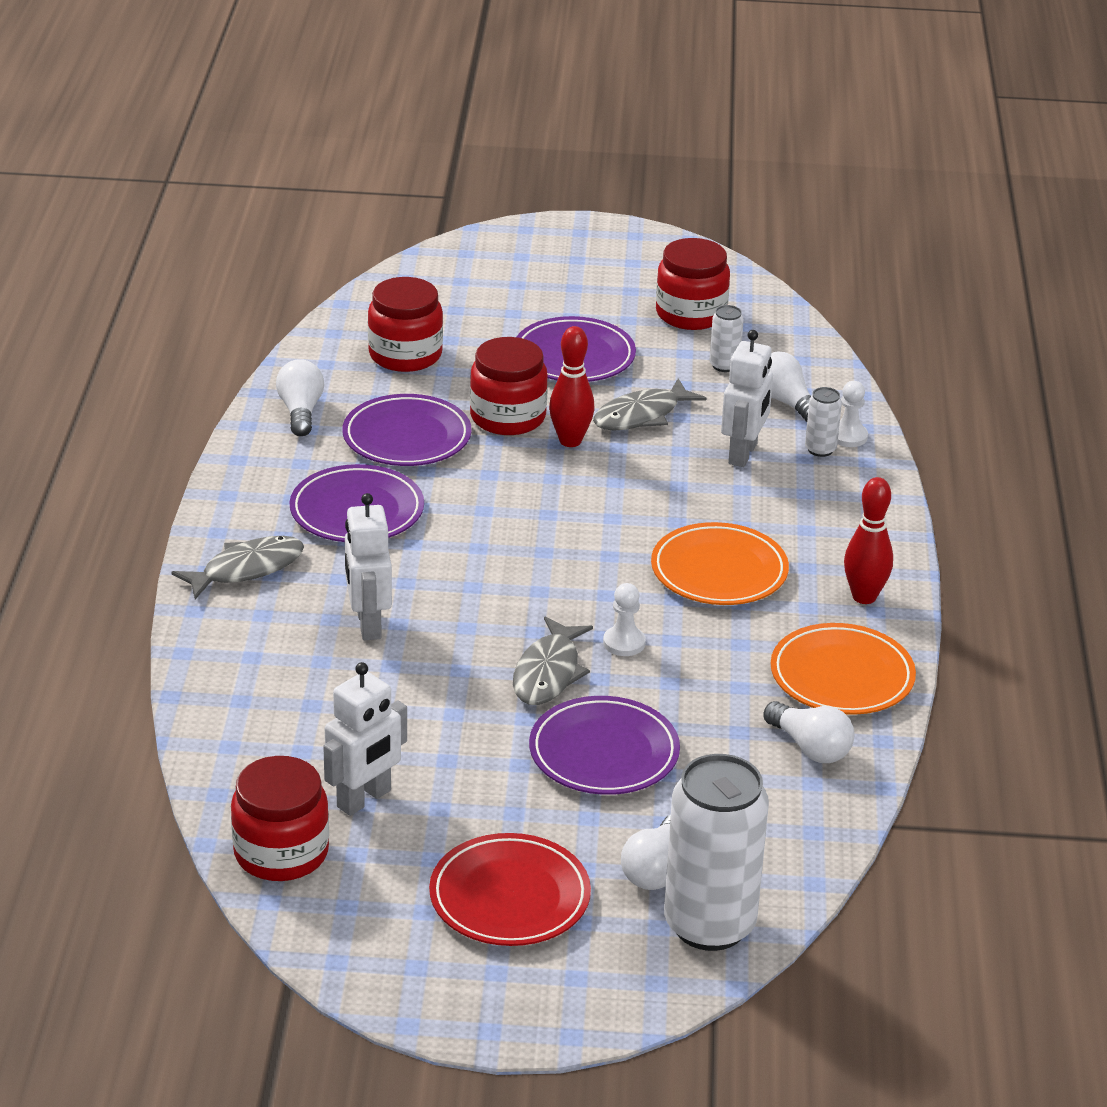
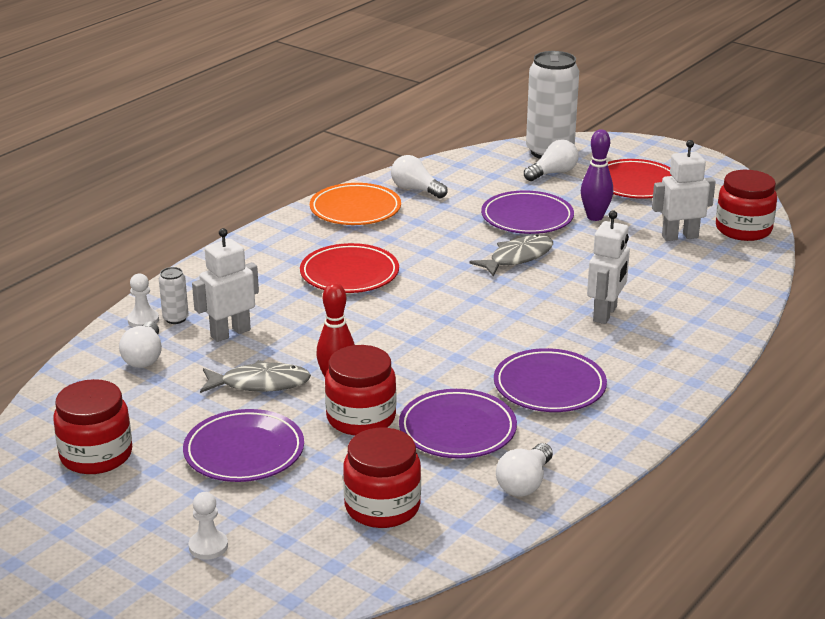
camera: 145 degrees left, 5 degrees down
grey fish [171,536,304,599] -> none
white pawn [603,583,646,656] -> white pawn moved to [189,492,228,560]
orange plate [651,522,789,605] -> red plate [300,243,399,293]
white can [709,305,744,372] -> none
white light bulb [763,701,854,763] -> white light bulb turned 45 degrees counterclockwise [391,155,448,199]
red bowling pin [844,477,893,604] -> none
none -> purple bowling pin [581,129,613,221]

